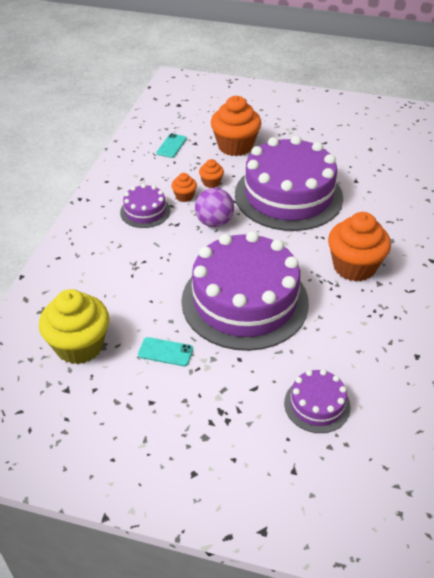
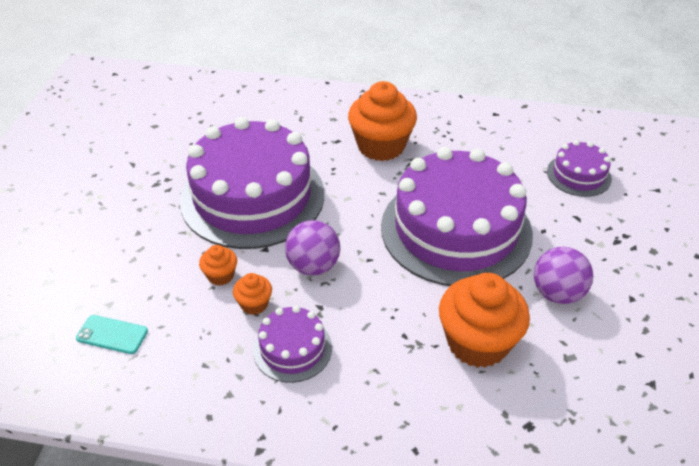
camera: 95 degrees left, 0 degrees up
yellow cupcake [39,289,109,364] -> none
turquoise phone [138,337,193,366] -> purple ball [534,247,593,304]
orange cupcake [211,96,261,156] -> orange cupcake moved to [439,273,530,368]

